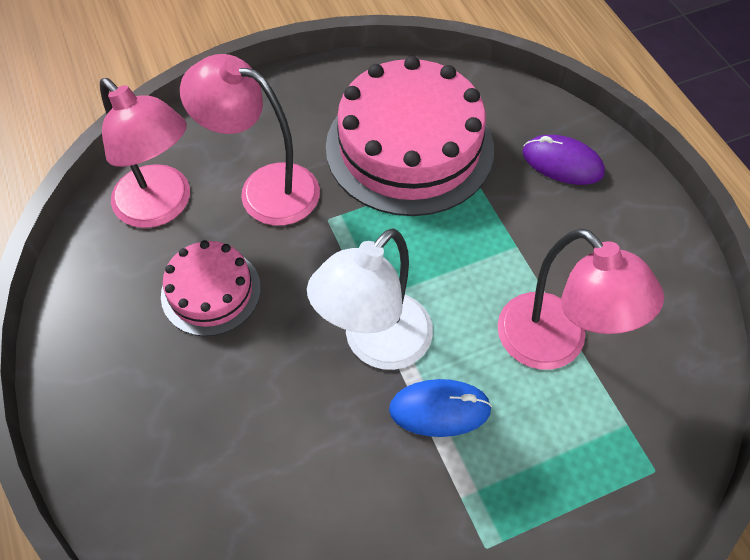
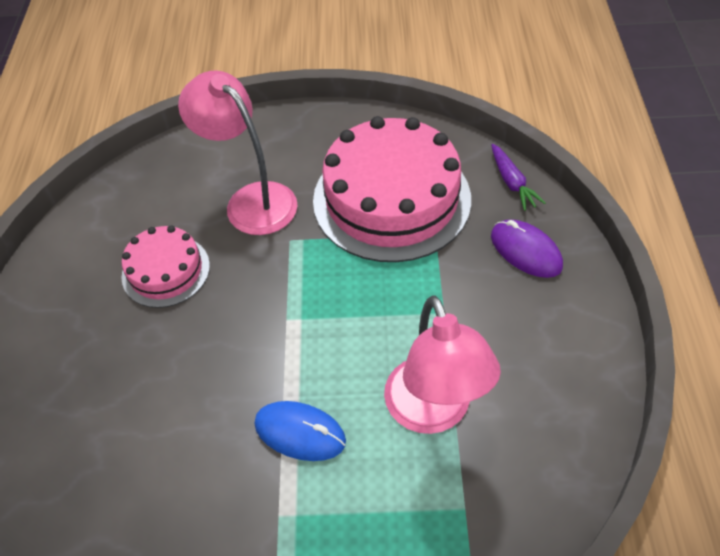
camera: 25 degrees right, 5 degrees down
pink lamp [100,78,190,228] -> none
white lamp [307,228,433,370] -> none
none -> purple carrot [491,144,546,211]

